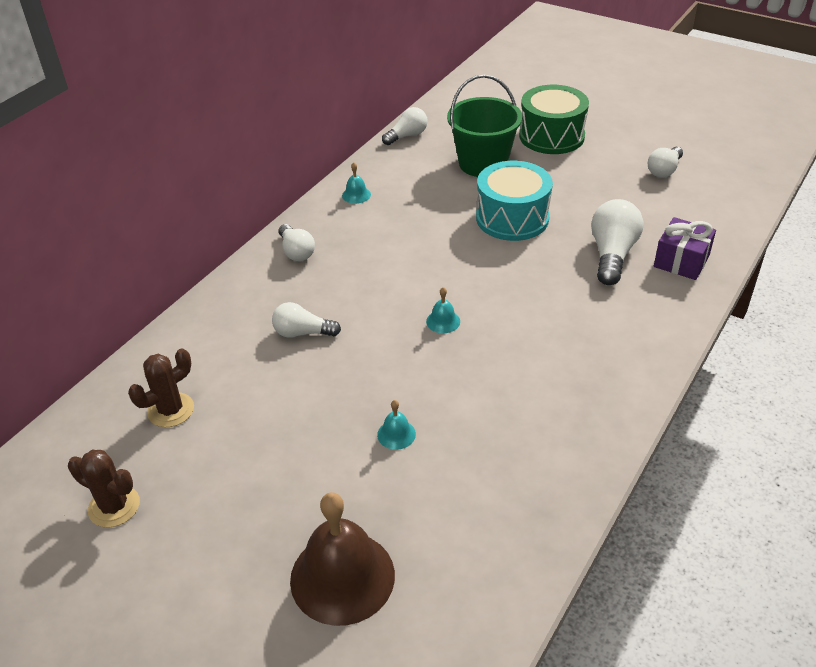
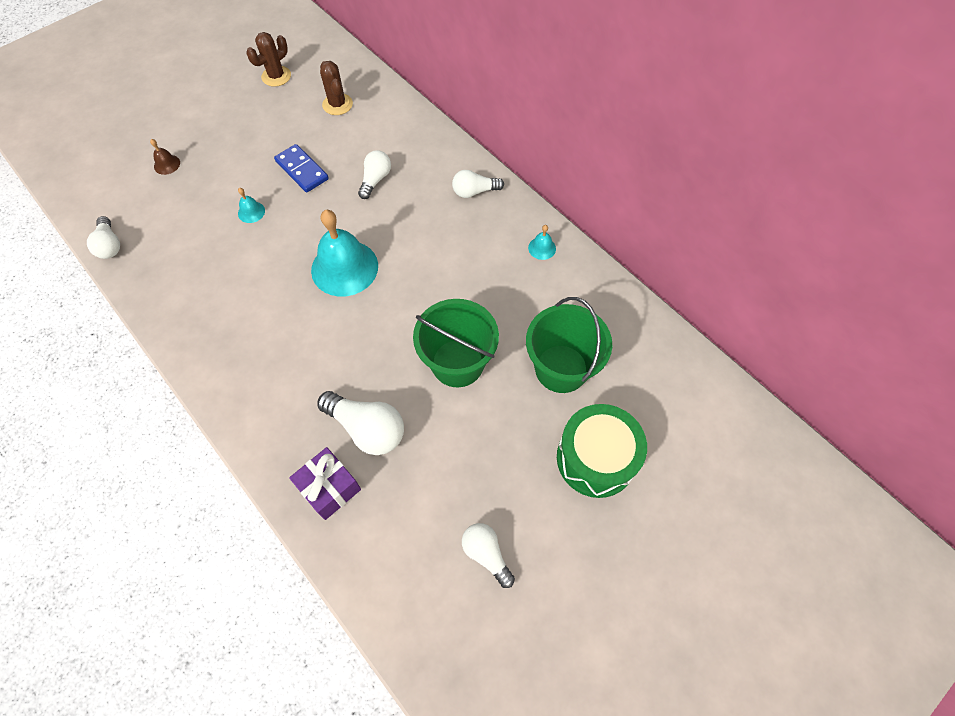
camera: 105 degrees right, 20 degrees up
brown bell [290,492,395,626] -> brown bell [150,139,180,175], size x0.42
white light bulb [382,107,428,145] -> white light bulb moved to [87,216,120,259]
turquoise bell [426,287,460,333] -> turquoise bell [311,210,378,297], size x2.37
turquoise drum [476,161,553,241] -> green bucket [413,299,499,387]
none -> blue domino [274,144,329,193]

